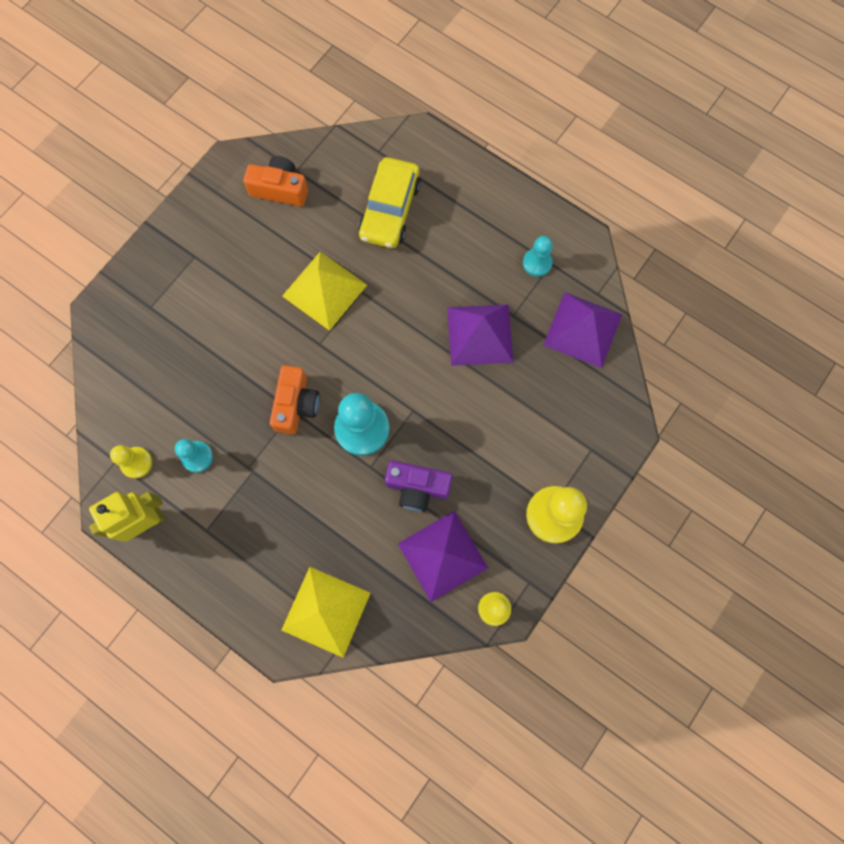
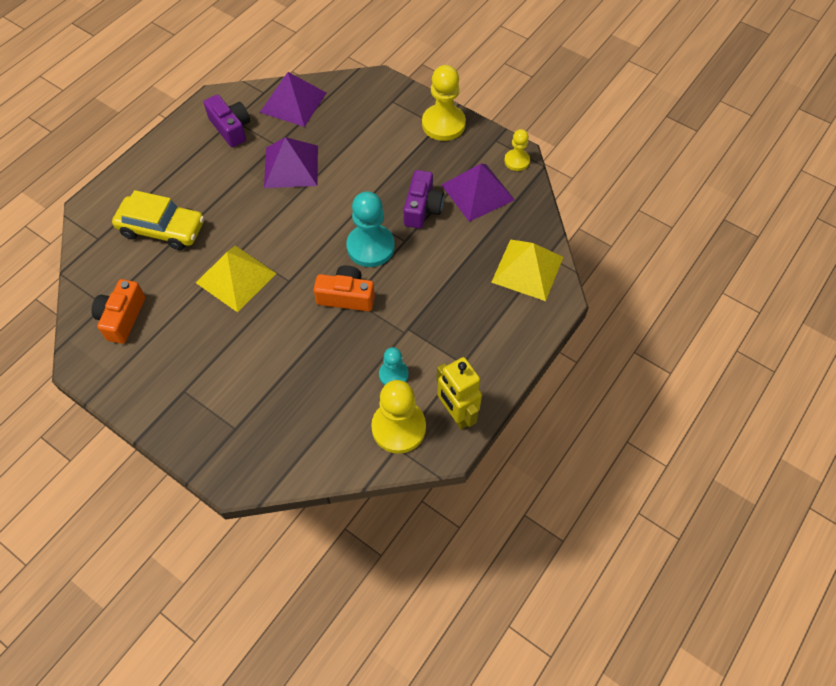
camera: 90 degrees left, 15 degrees down
yellow pawn [110,445,152,478] -> yellow pawn [371,380,426,454], size x1.77
turquoise pawn [523,236,553,277] -> purple camera [204,95,250,147]

